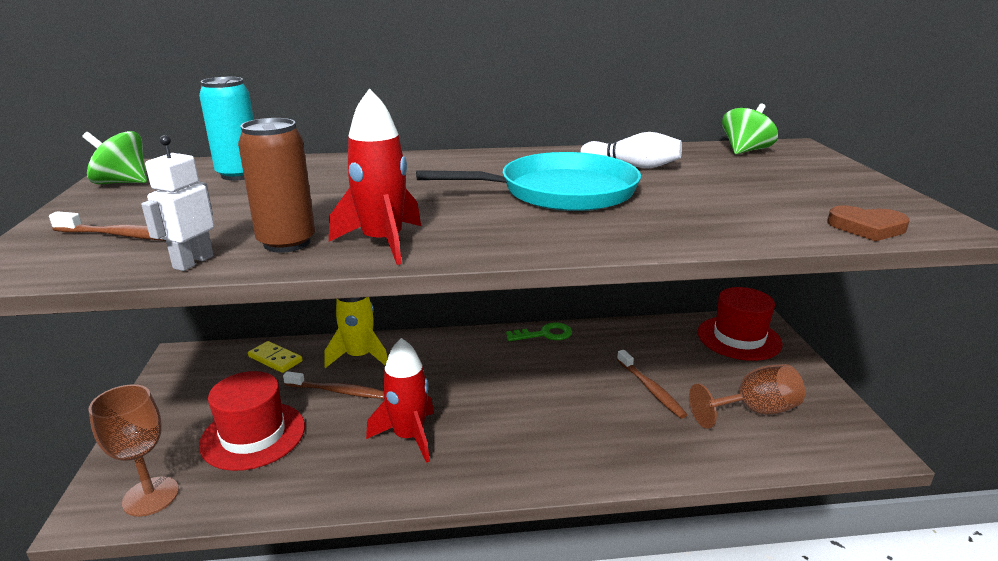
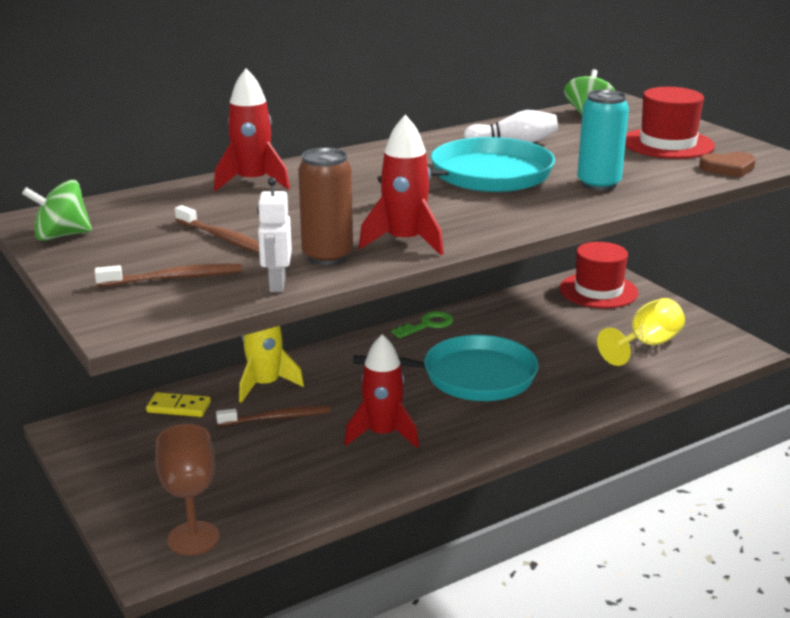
camera: 25 degrees left, 0 degrees up
turquoise can [199,77,254,181] -> turquoise can moved to [577,90,629,191]
red hat [199,371,305,471] -> red hat moved to [625,87,715,159]
brown toothbrush [617,350,687,419] -> brown toothbrush moved to [175,205,259,253]
brown goblet [689,364,805,429] -> yellow goblet [597,298,685,366]
none -> red rocket [214,69,290,191]
none -> turquoise pan [353,335,539,401]

